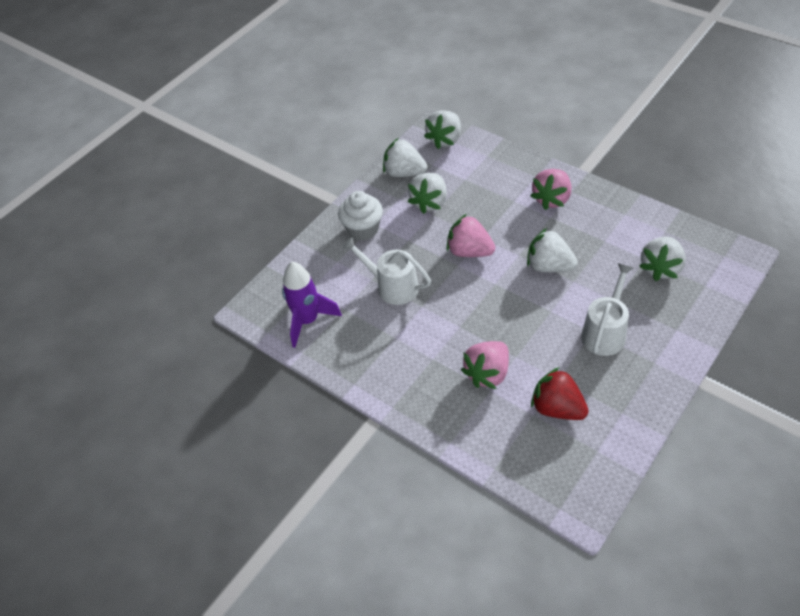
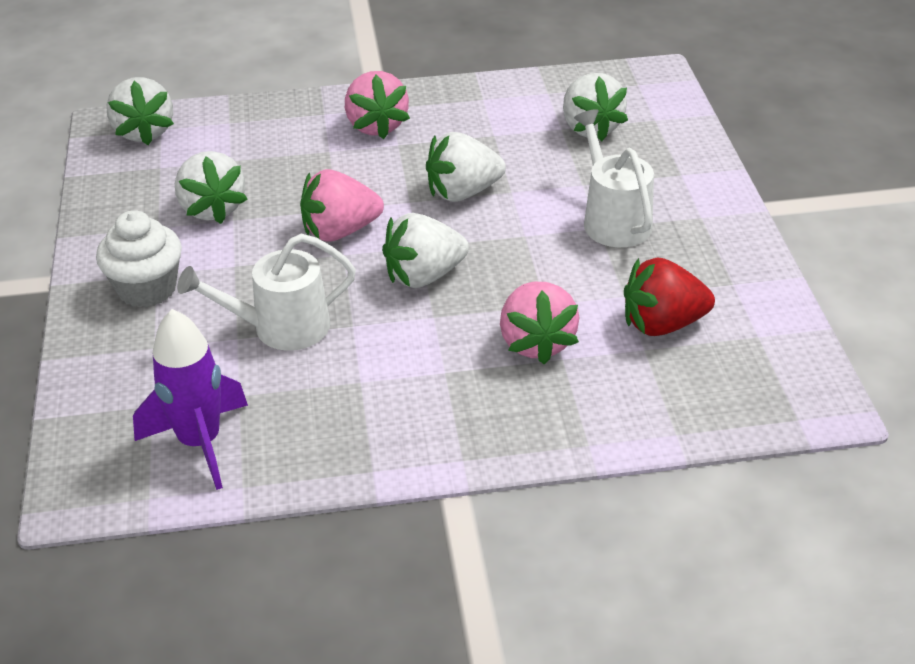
camera: 50 degrees left, 10 degrees down
white strawberry [383,138,427,177] -> white strawberry moved to [382,213,469,288]

